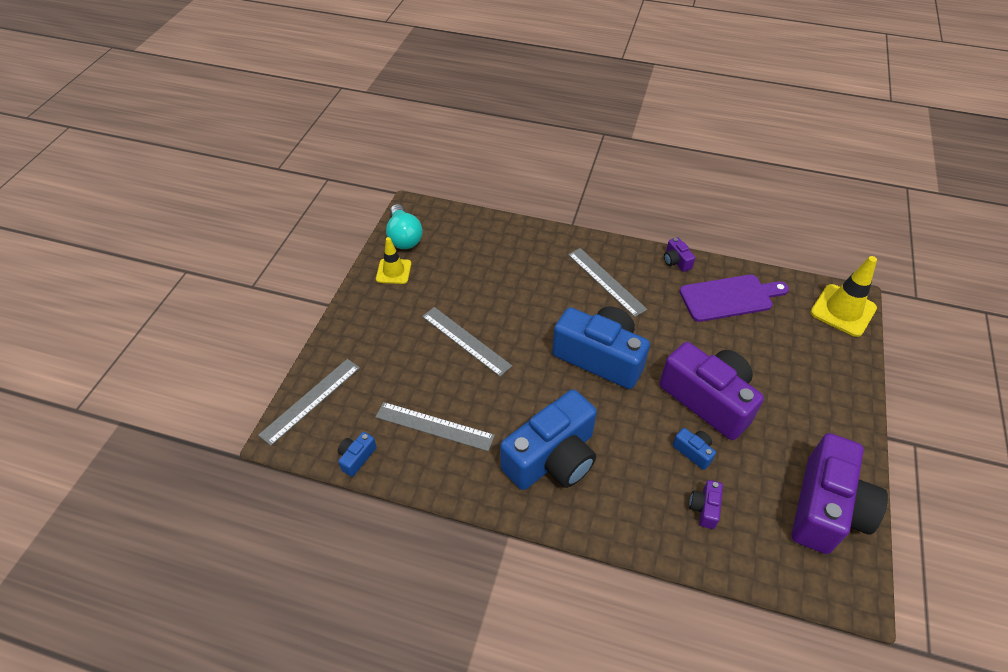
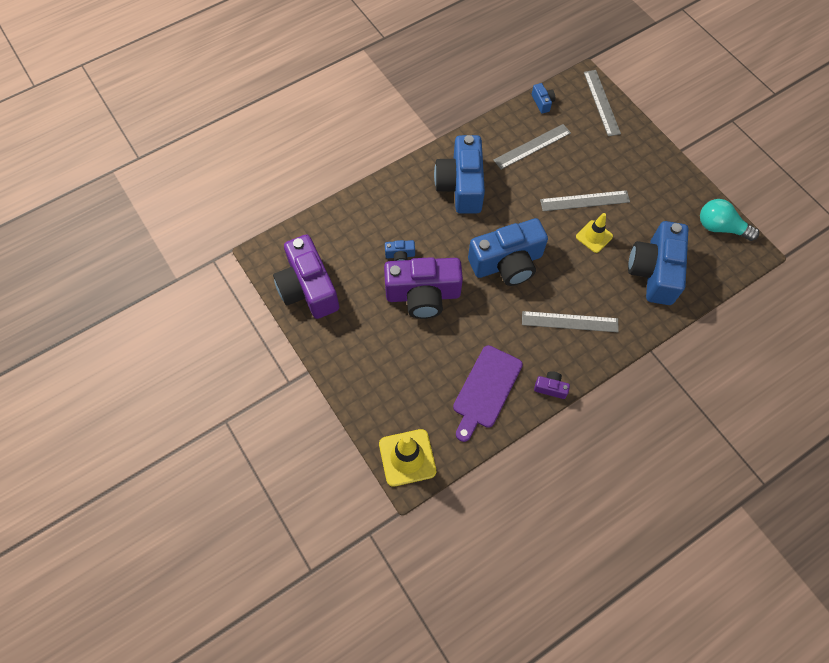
camera: 130 degrees right, 15 degrees up
yellow traffic cone [376,237,411,284] -> yellow traffic cone moved to [576,213,613,253]
purple camera [689,480,723,529] -> none
none -> blue camera [628,221,689,305]

